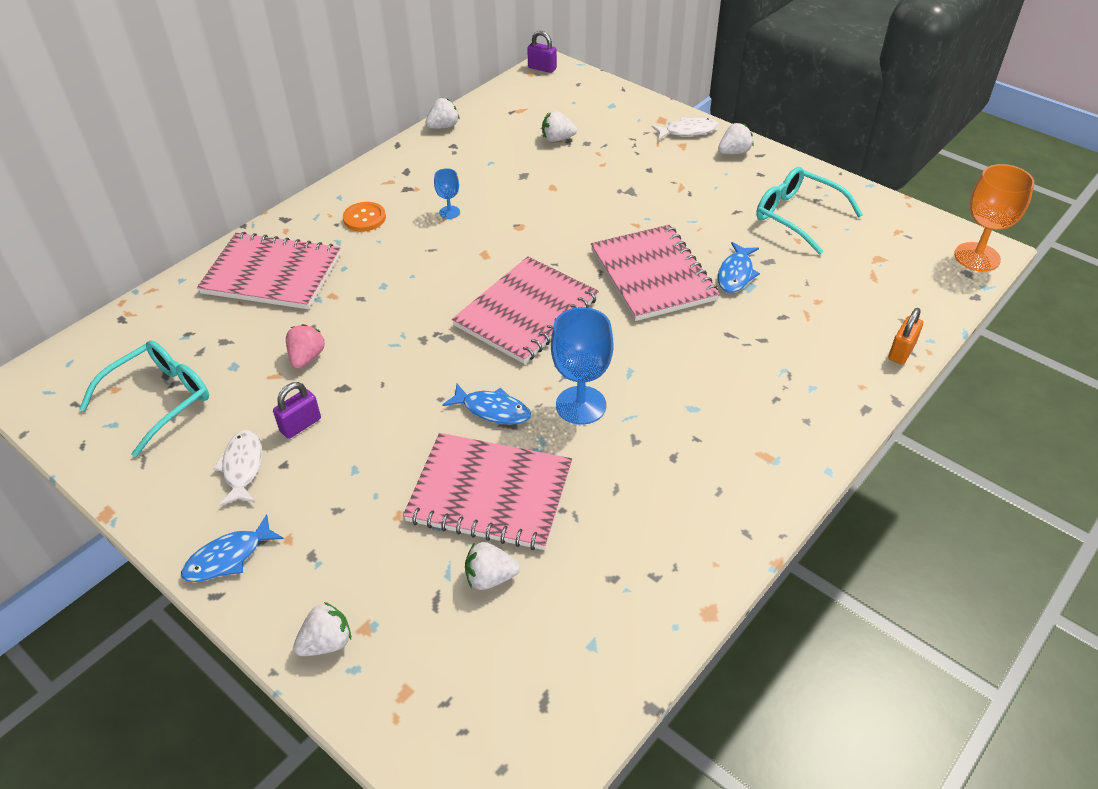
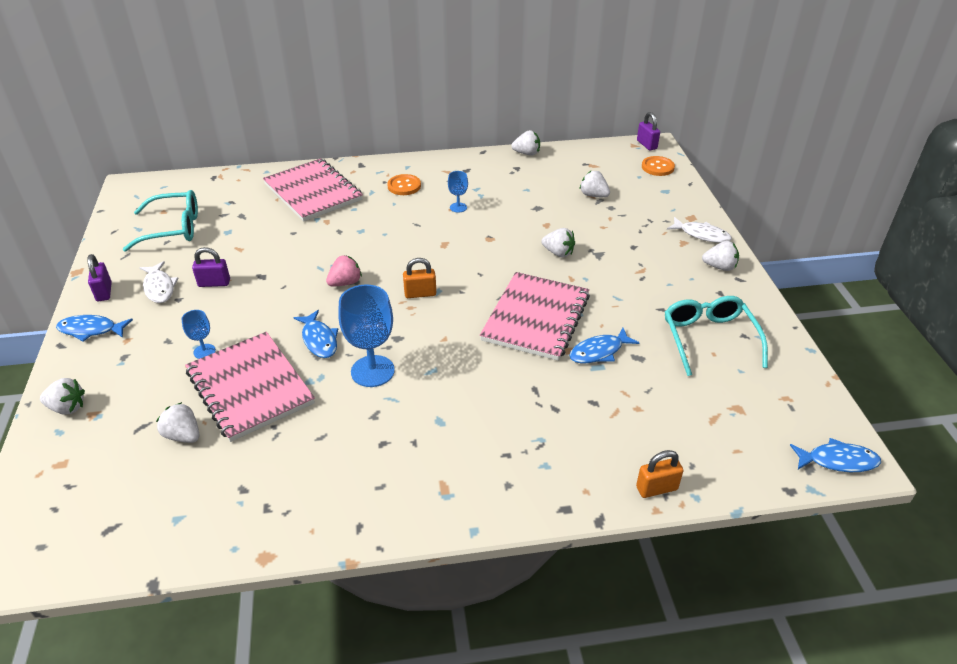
camera: 40 degrees right, 5 degrees down
white fish [213,430,262,506] -> white fish turned 120 degrees clockwise [140,261,179,303]
pink strawberry [286,324,325,369] -> pink strawberry moved to [326,255,362,286]
pink notebook [452,256,599,364] -> orange padlock [403,258,436,298]
orange goblet [954,164,1034,272] -> blue fish [790,438,881,472]
none -> purple padlock [88,254,112,301]
none -> blue goblet [181,310,216,359]
none -> white strawberry [541,228,575,257]
none -> orange button [642,156,675,176]

